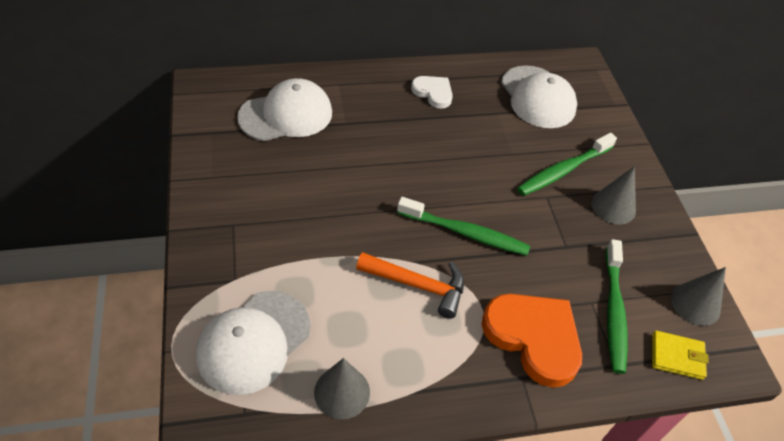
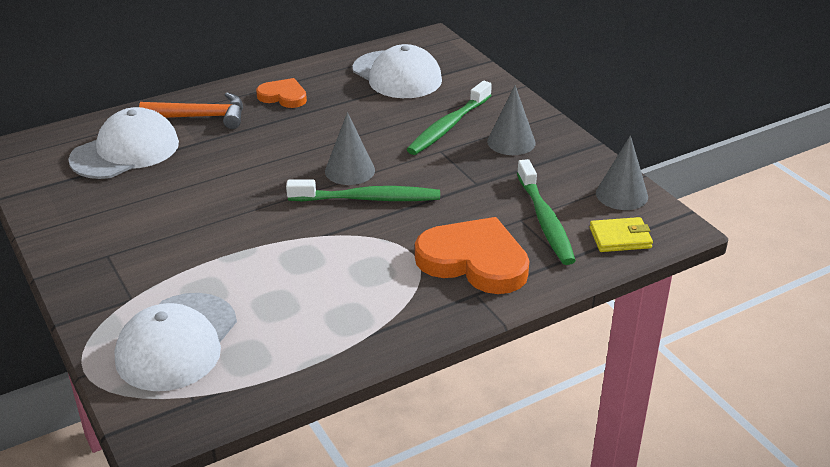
camera: 15 degrees left, 15 degrees down
grey cone [314,358,370,419] -> grey cone moved to [325,112,375,185]
orange hammer [356,252,464,319] -> orange hammer moved to [139,92,243,129]
white heart [411,76,453,109] -> orange heart [256,78,307,108]

